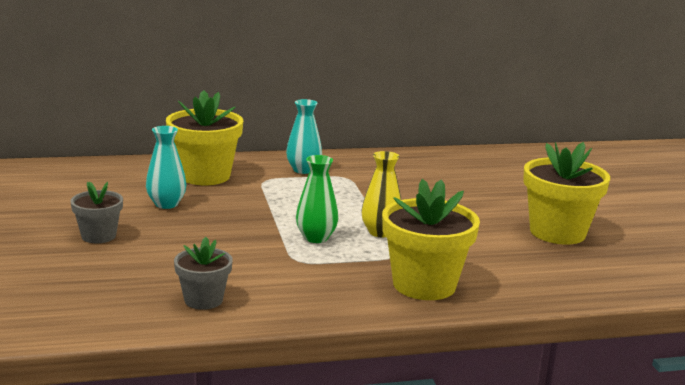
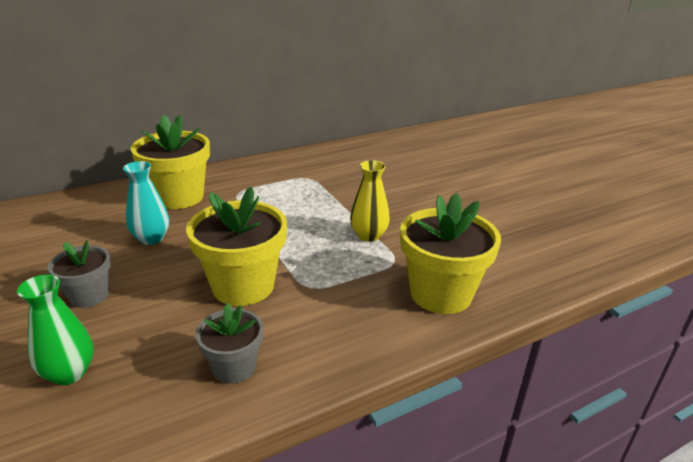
camera: 15 degrees left, 10 degrees up
turquoise vase [286,99,322,174] -> none
green vase [296,155,338,243] -> green vase moved to [17,275,93,385]
yellow flower pot [523,142,610,245] -> yellow flower pot moved to [186,187,287,306]

